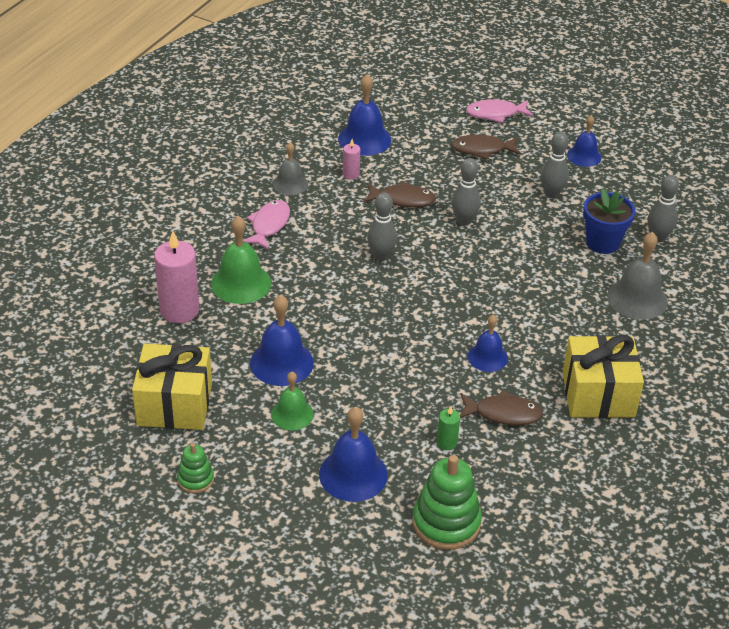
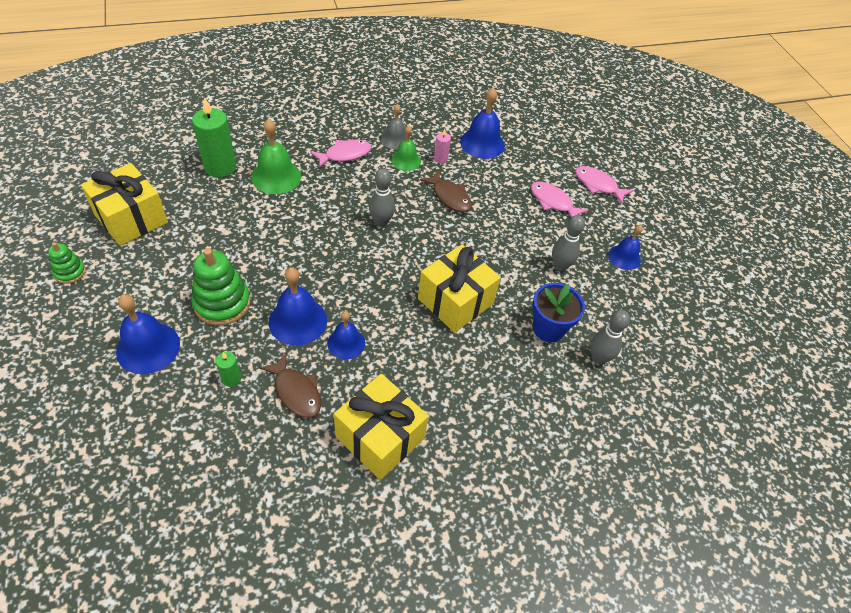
camera: 40 degrees right, 10 degrees up
pink candle [154,231,199,323] -> green candle [192,97,236,177]
blue bell [250,295,314,386] -> blue bell moved to [269,268,327,345]
green bell [271,372,314,430] -> green bell moved to [391,125,421,171]
green stacking toy [412,455,482,550] -> green stacking toy moved to [191,248,251,326]
brown fish [452,135,521,160] -> pink fish [531,182,588,217]
grey bowling pin [452,158,480,226] -> none
grey bell [607,232,668,320] -> none
none -> yellow gift [418,244,501,332]

